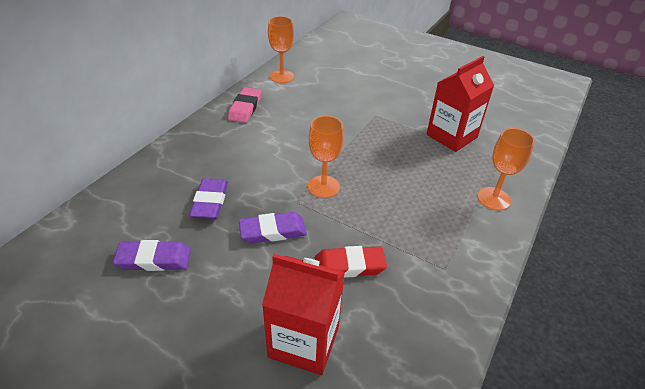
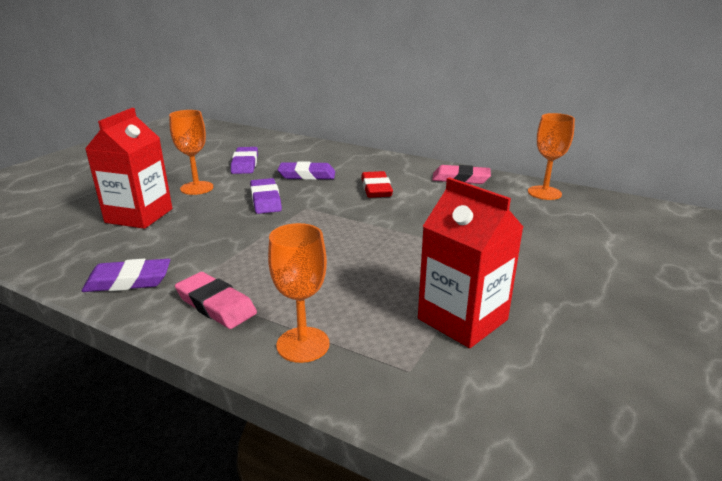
camera: 90 degrees right, 15 degrees down
orange goblet [308,116,344,198] -> orange goblet moved to [169,110,213,195]
red eraser [315,246,387,278] -> red eraser moved to [361,171,393,198]
none -> purple eraser [82,259,170,292]
none -> pink eraser [175,272,257,329]

